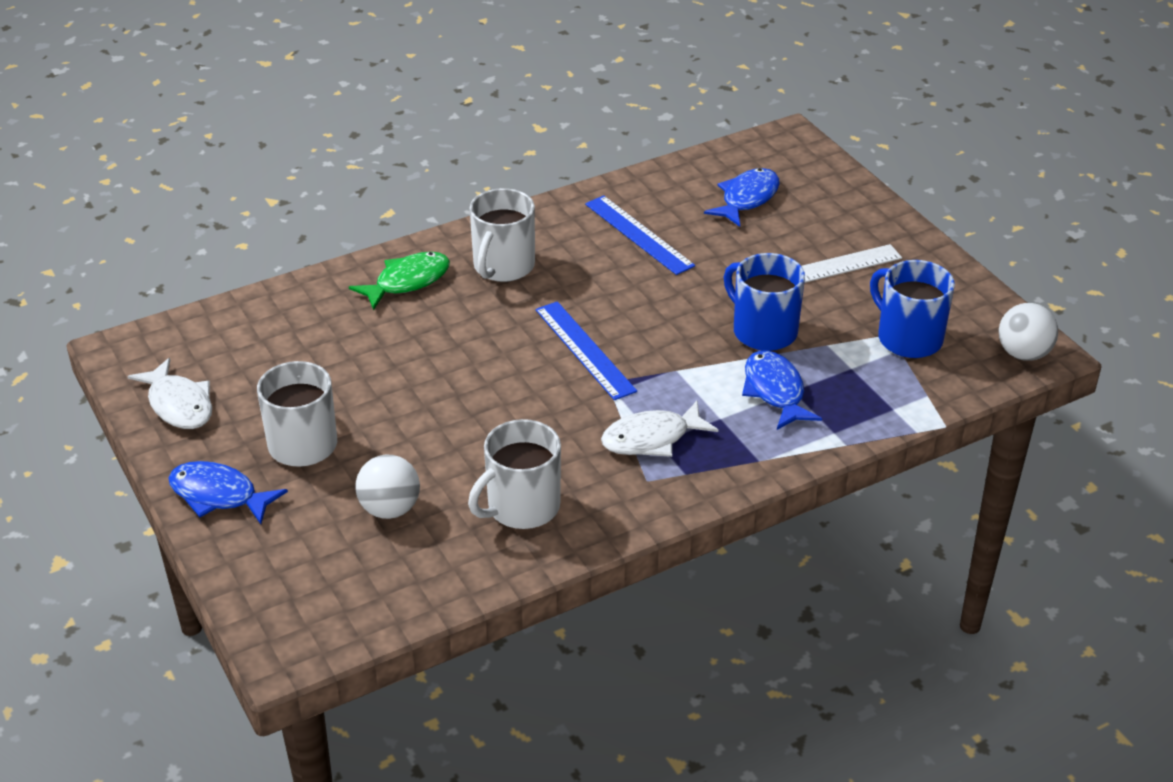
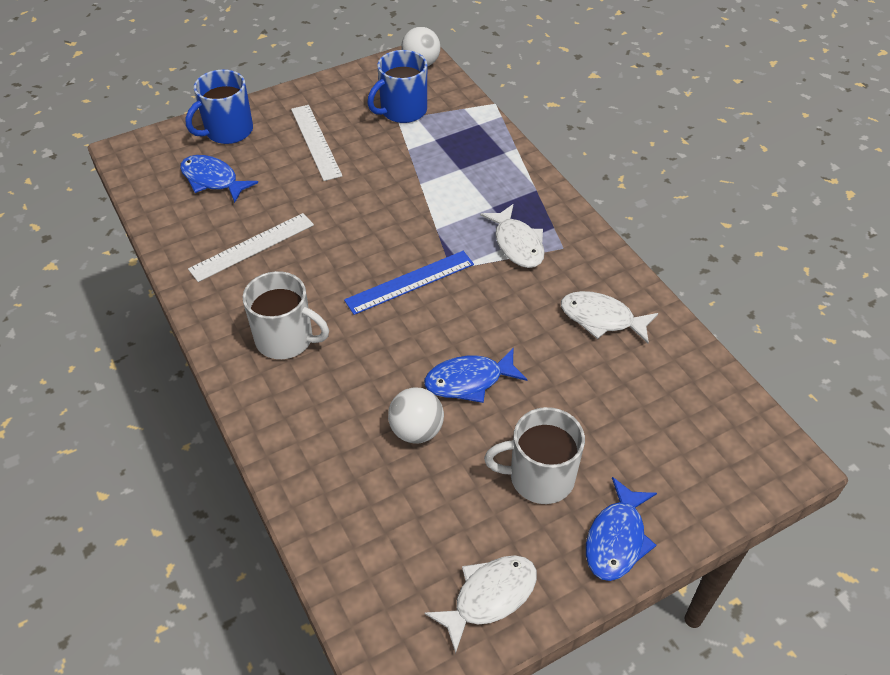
camera: 90 degrees left, 10 degrees up
green fish [349,252,450,311] -> none
white ball [355,455,420,519] -> white ball moved to [388,387,444,443]
white mug [468,419,561,529] -> white fish [561,291,658,343]
blue ruler [585,195,695,275] -> white ruler [188,213,314,282]
blue mug [724,253,805,351] -> blue mug moved to [185,69,253,144]
blue fish [742,350,822,430] -> blue fish moved to [424,347,527,403]

